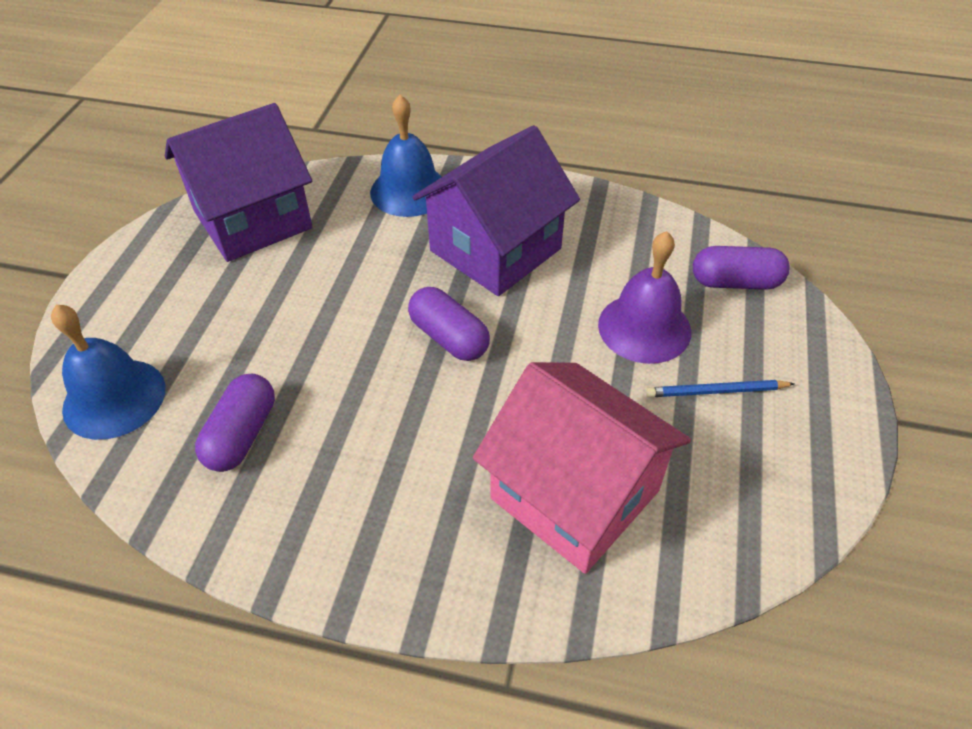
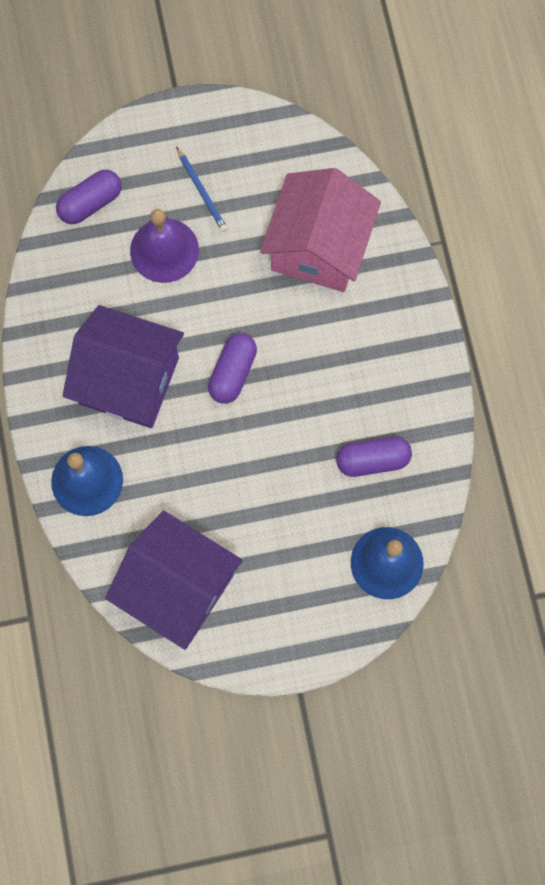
camera: 115 degrees left, 25 degrees up
purple capsule [693,246,790,290] -> purple capsule turned 75 degrees clockwise [56,169,122,224]

